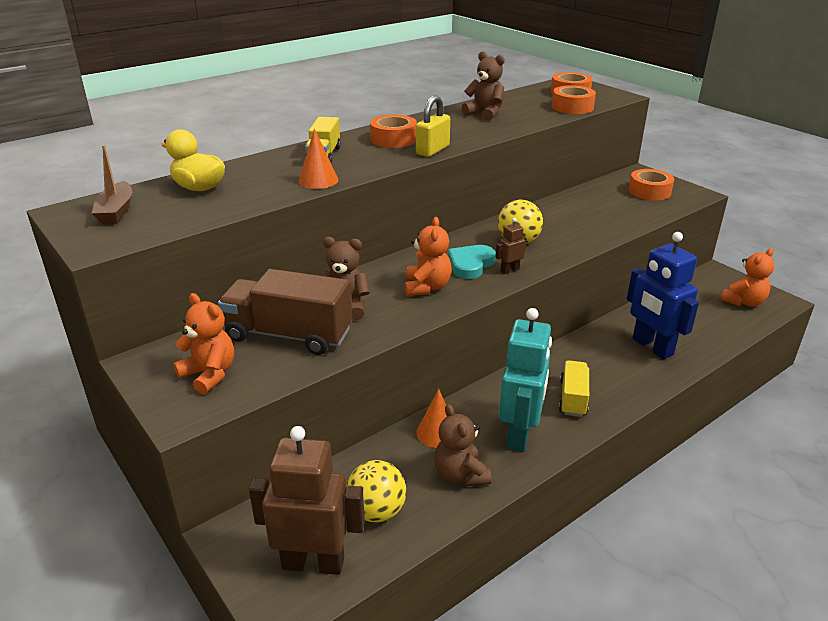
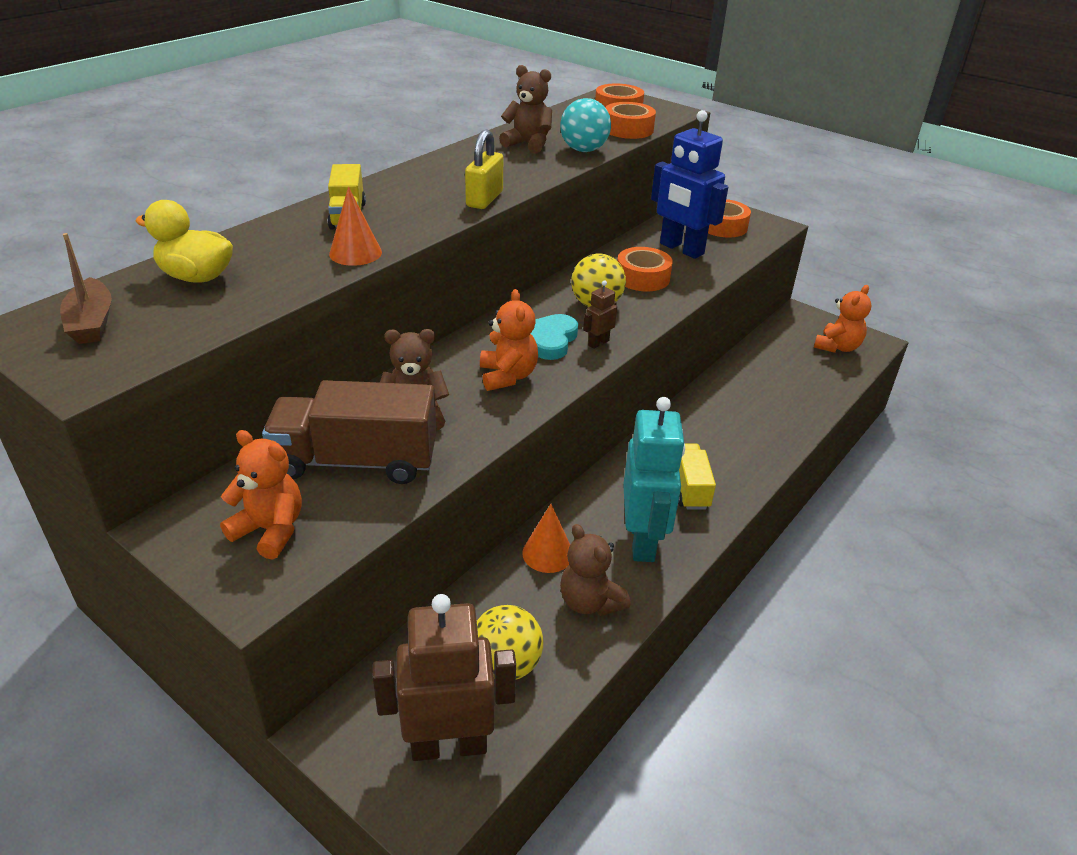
camera: 15 degrees left, 5 degrees up
orange tape [370,115,417,148] -> orange tape moved to [617,247,673,291]
blue robot [627,232,699,359] -> blue robot moved to [651,110,728,259]
none -> turquoise ball [560,98,611,152]

